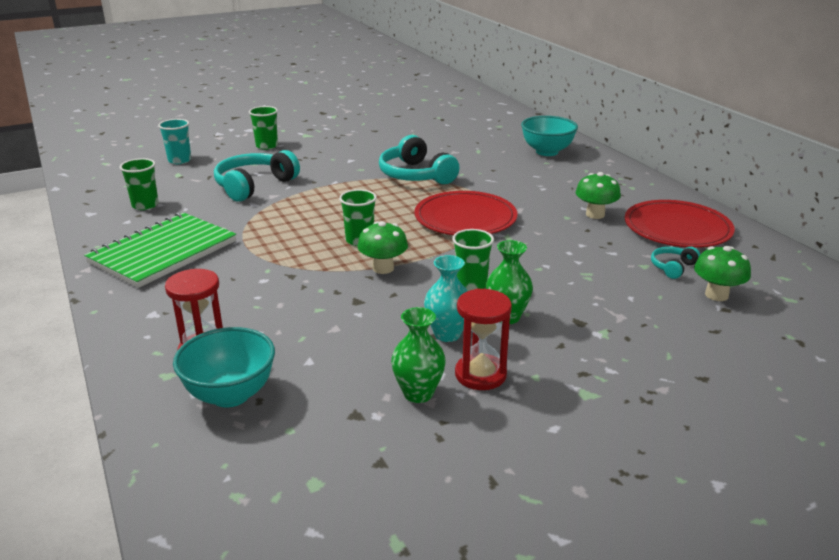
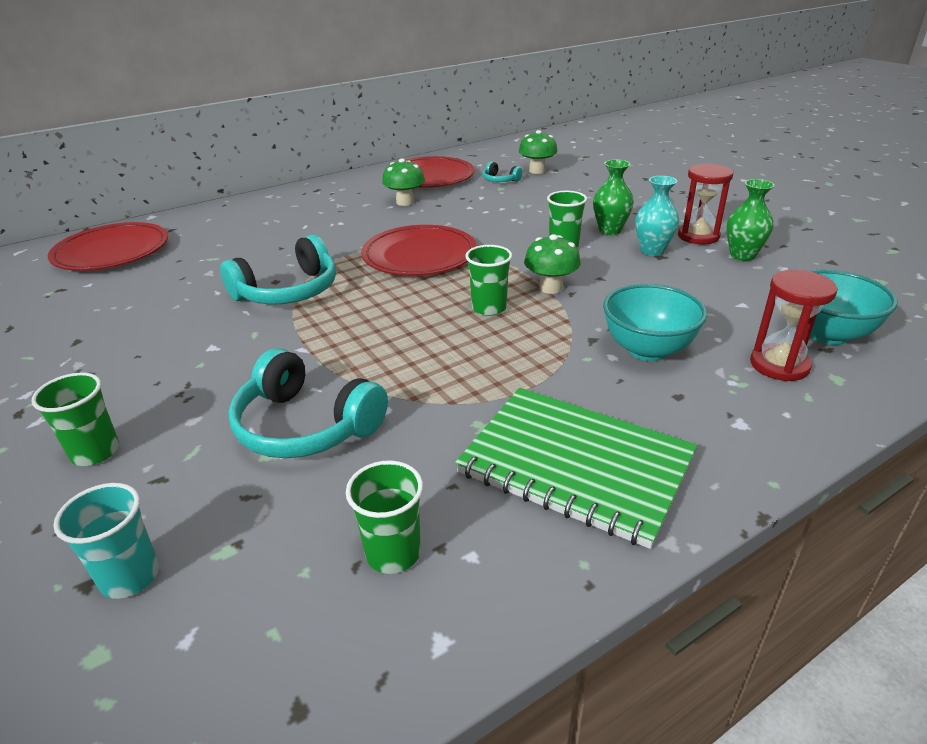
camera: 95 degrees left, 5 degrees up
turquoise bowl [521,116,578,156] -> turquoise bowl moved to [603,284,707,361]
none -> red plate [48,222,168,271]

